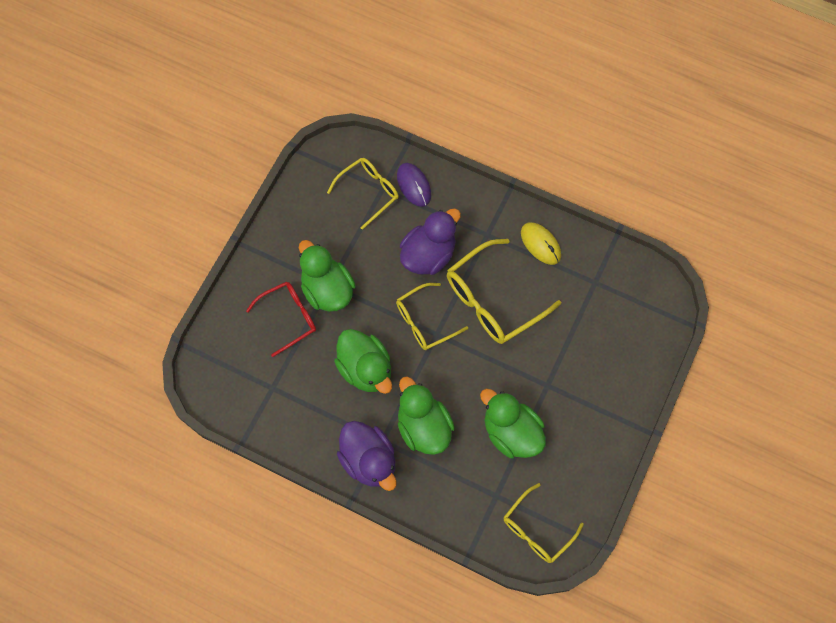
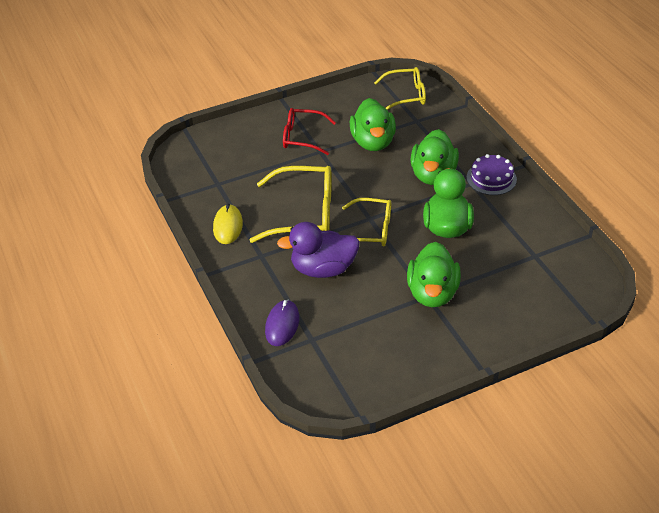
camera: 140 degrees left, 25 degrees down
red glasses [246,282,316,357] -> red glasses moved to [283,108,336,155]
yellow glasses [327,158,399,230] -> none
purple duck [337,421,397,491] -> purple cake [467,154,517,195]

